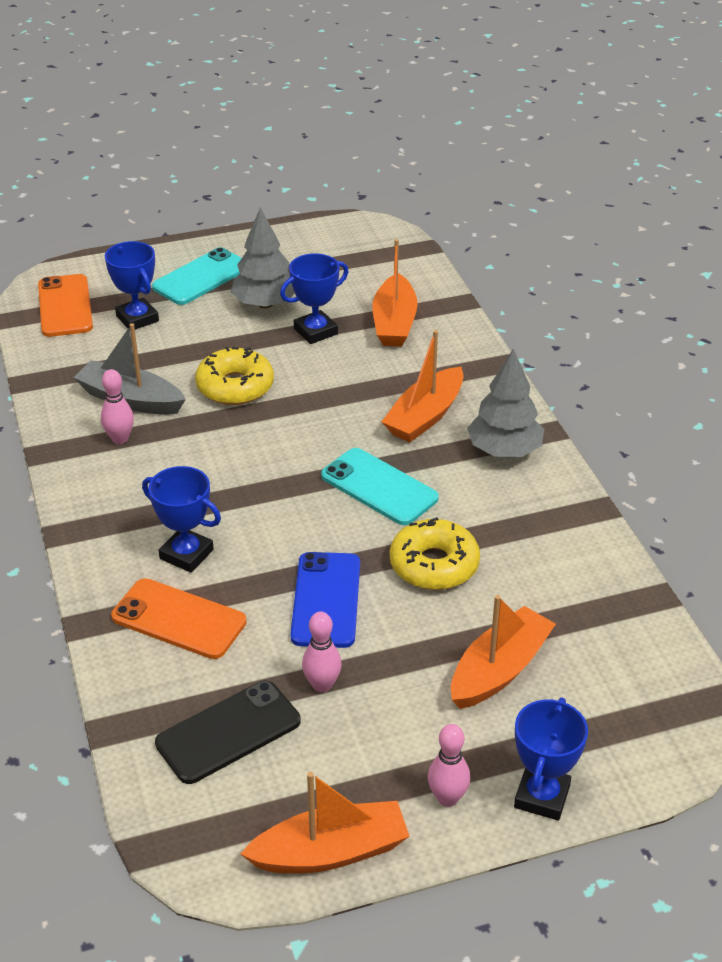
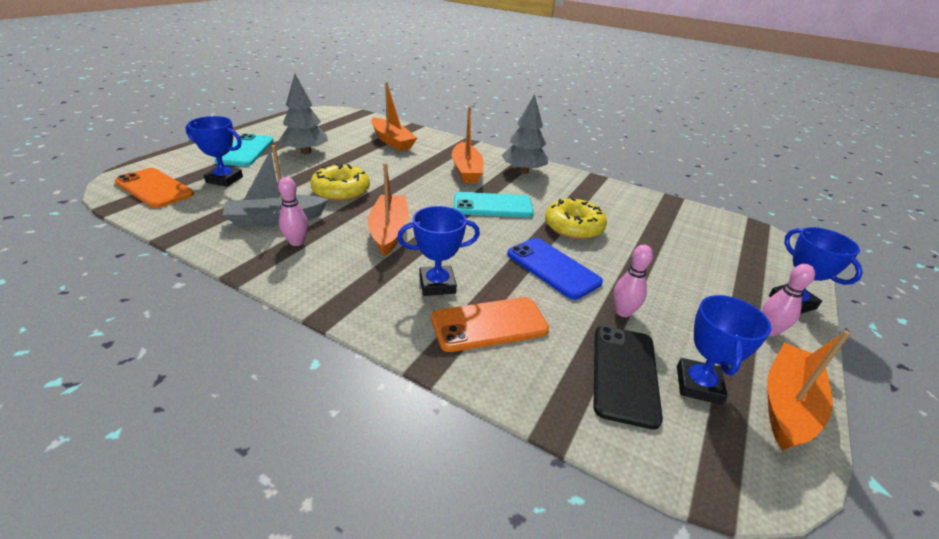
camera: 45 degrees left, 5 degrees down
blue trophy [280,253,349,344] -> blue trophy moved to [677,295,772,405]
orange boat [451,595,556,709] -> orange boat moved to [368,163,409,256]

